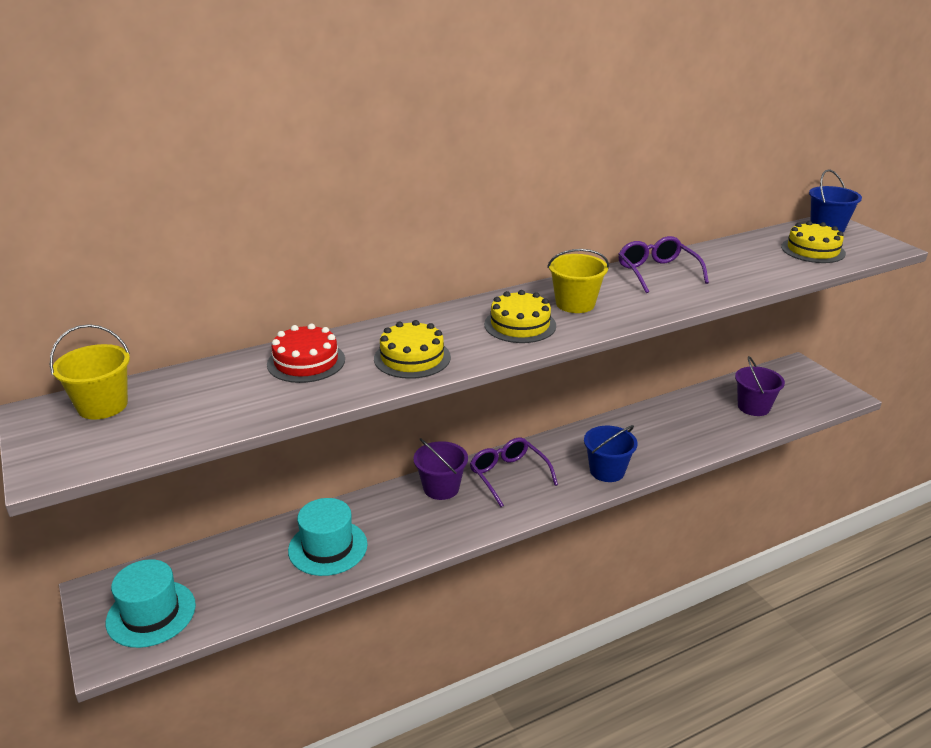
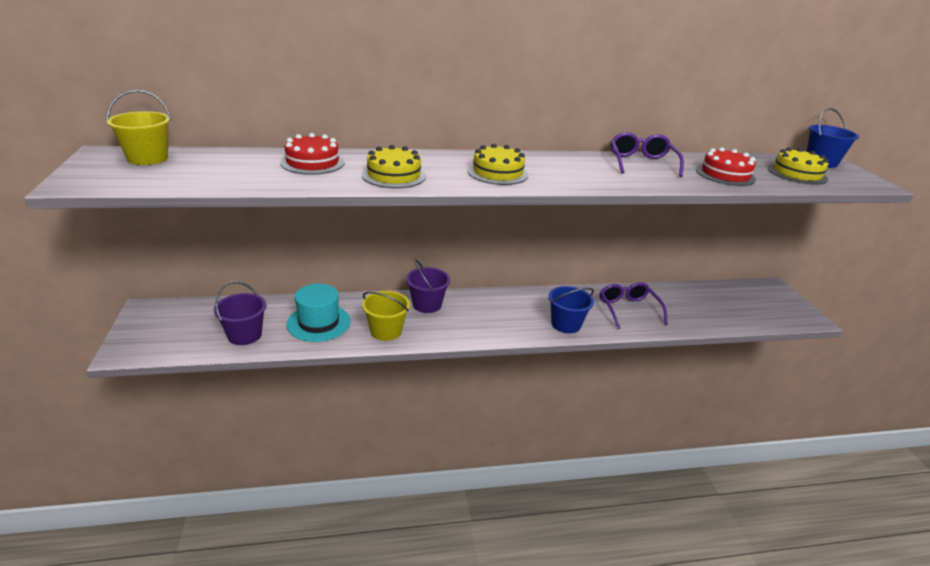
camera: 15 degrees right, 0 degrees up
turquoise hat [106,559,196,648] -> none
purple glasses [470,437,558,507] -> purple glasses moved to [600,282,668,329]
yellow bucket [547,249,609,313] -> yellow bucket moved to [362,291,410,341]
purple bucket [735,356,785,416] -> purple bucket moved to [214,281,266,345]
none -> red cake [696,148,756,186]

